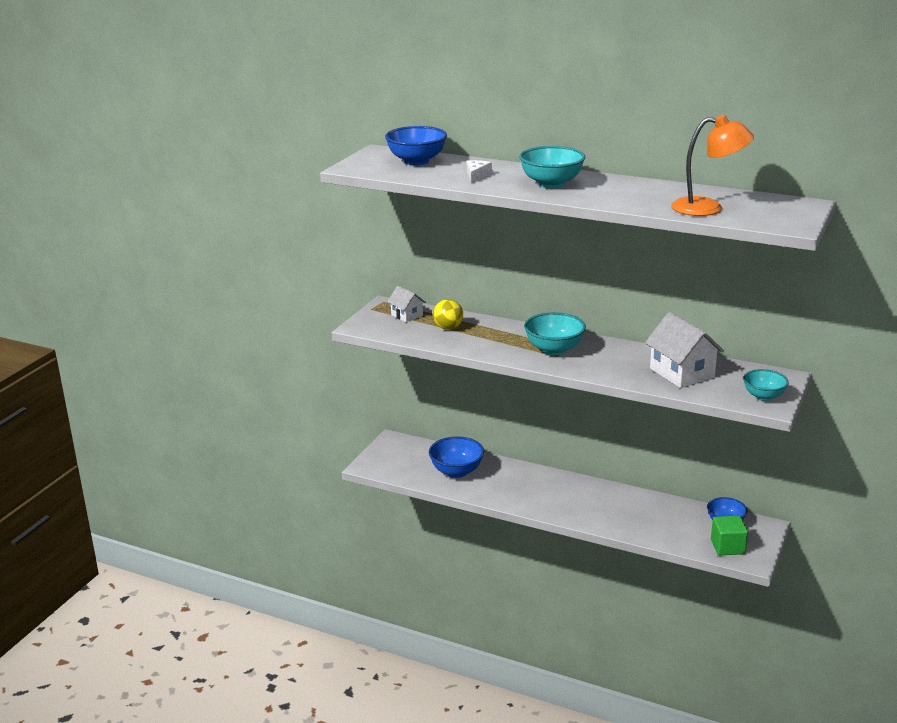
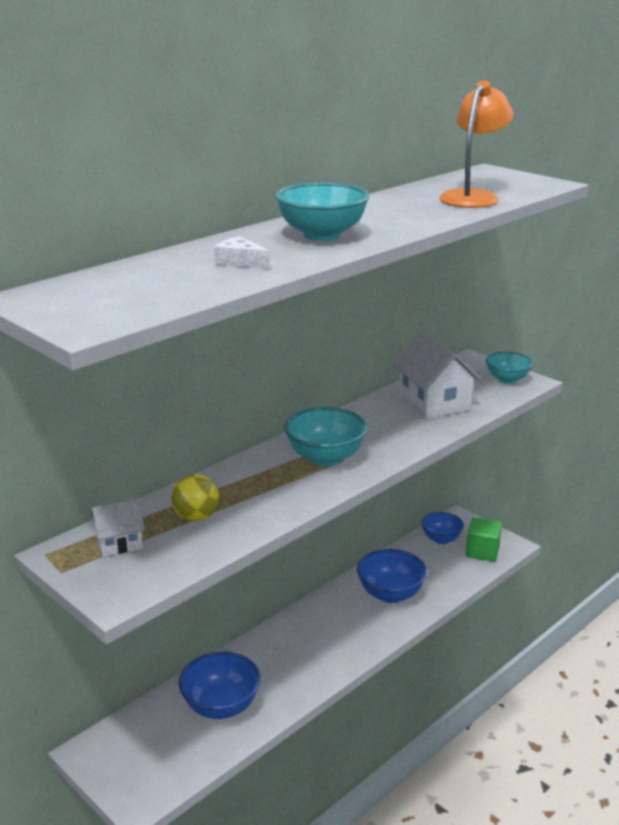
camera: 70 degrees left, 0 degrees up
blue bowl [385,126,447,165] -> blue bowl moved to [357,549,427,603]
white house [645,312,724,388] -> white house turned 75 degrees clockwise [393,332,481,419]

